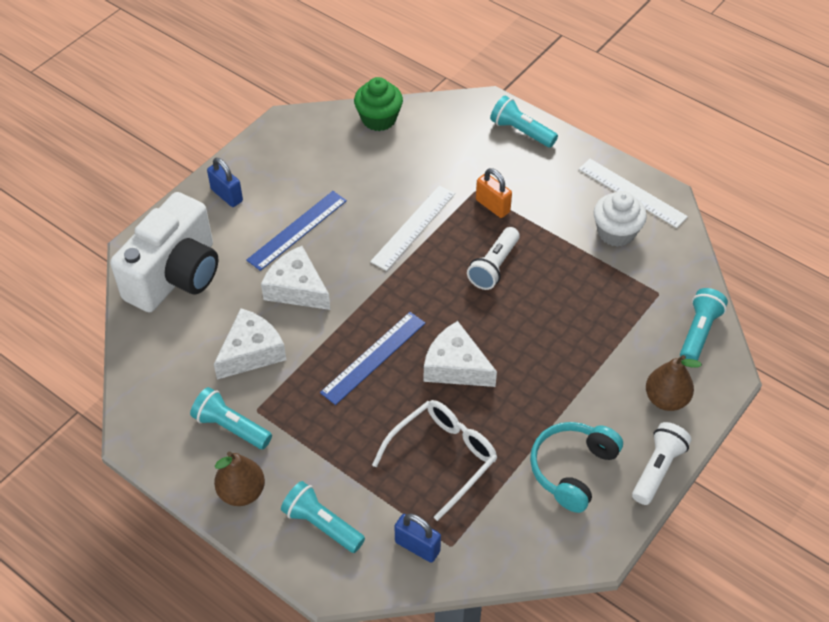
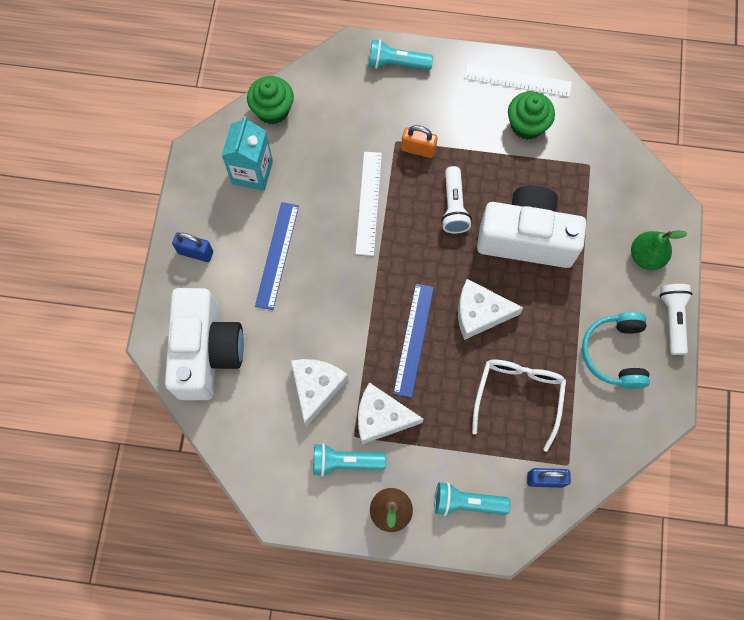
camera: 30 degrees left, 20 degrees up
white cheese [261,246,330,310] -> white cheese moved to [358,382,424,444]
white cupcake [594,191,647,247] -> green cupcake [508,91,555,140]
brown pear [646,355,702,411] -> green pear [631,230,687,270]
turquoise flashlight [680,288,728,361] -> none
none -> turquoise carton [222,116,273,191]
none -> white camera [477,186,586,268]

